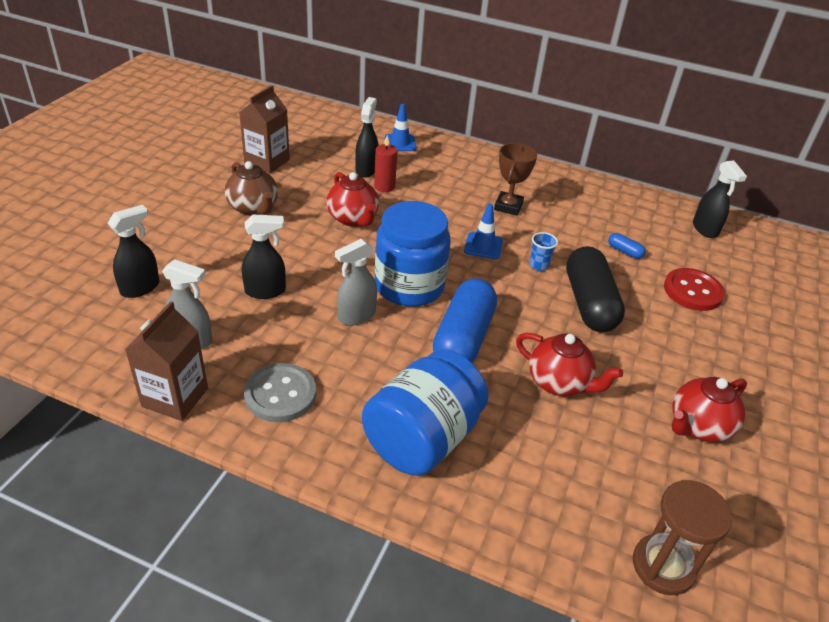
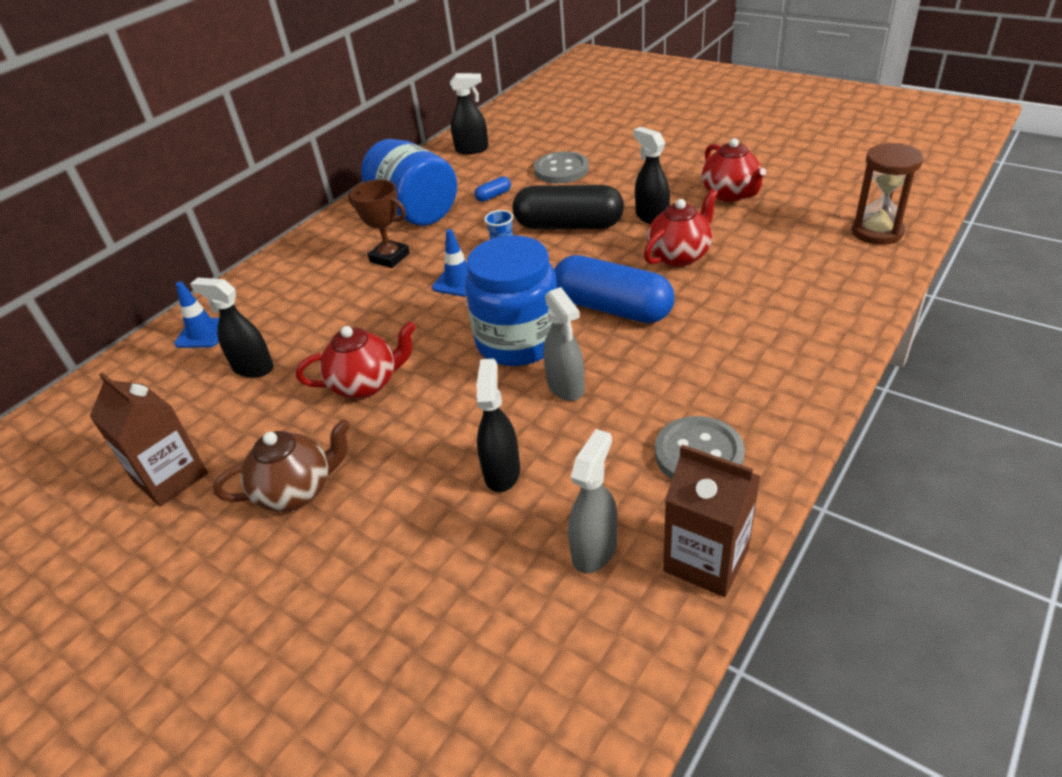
camera: 70 degrees left, 0 degrees up
black spray bottle [108,205,160,298] -> black spray bottle moved to [633,127,670,224]
blue jar [362,349,489,476] -> blue jar moved to [361,139,457,226]
red candle [374,135,397,192] -> none
red button [664,268,725,311] -> grey button [534,151,589,184]

